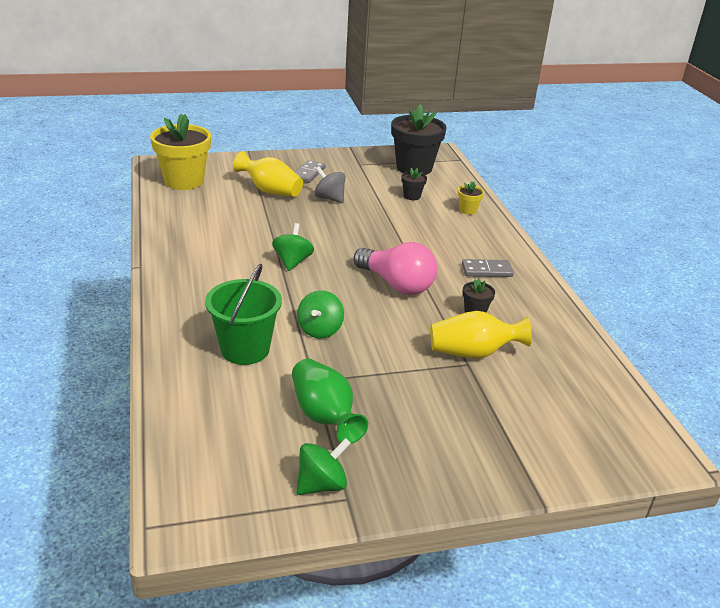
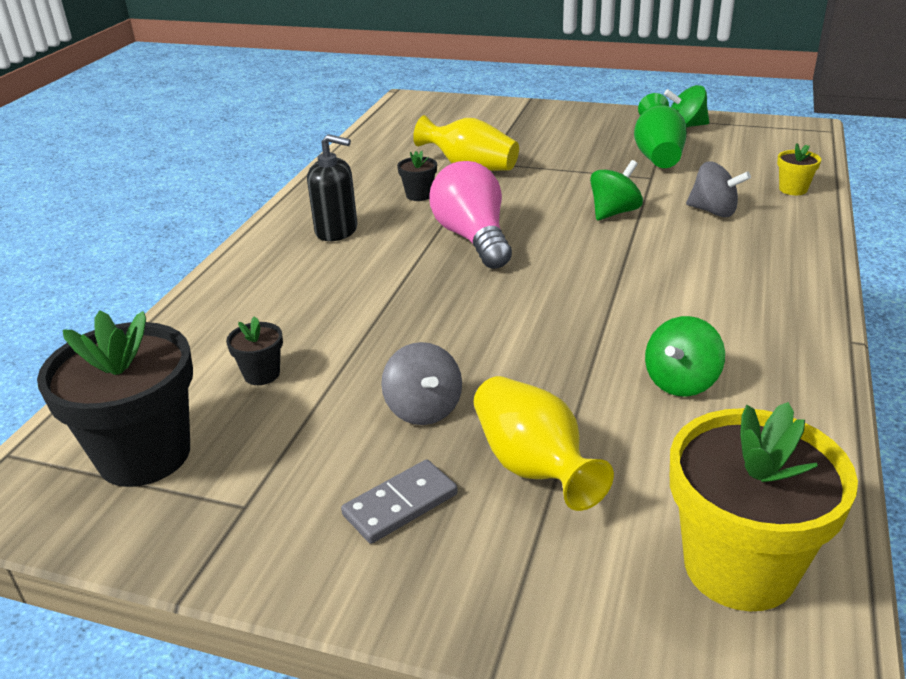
camera: 145 degrees left, 0 degrees up
green bucket [205,264,282,365] -> grey spinning top [686,162,751,217]
green spinning top [272,223,314,271] -> green spinning top moved to [645,316,725,397]
yellow flower pot [458,181,484,215] -> yellow flower pot moved to [777,143,821,195]
grey domino [462,259,514,277] -> black soap dispenser [307,134,357,241]

